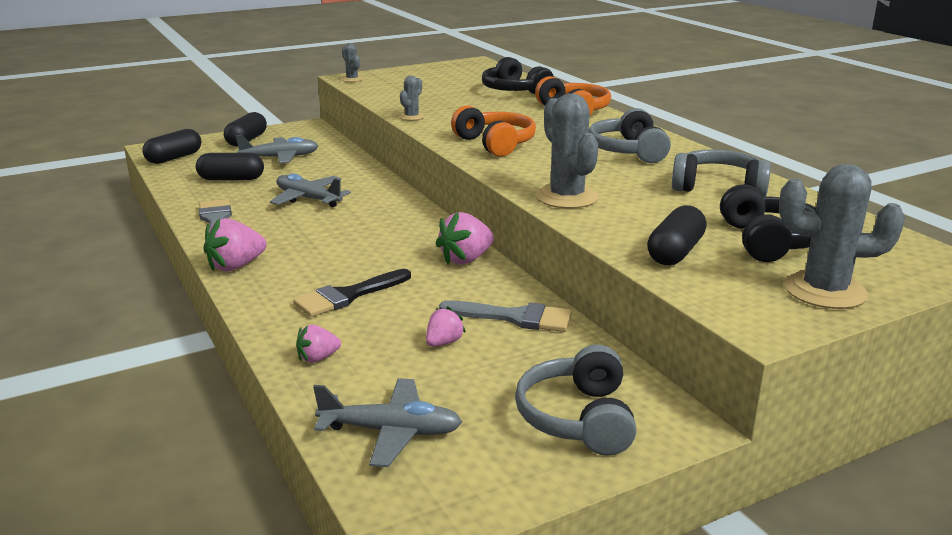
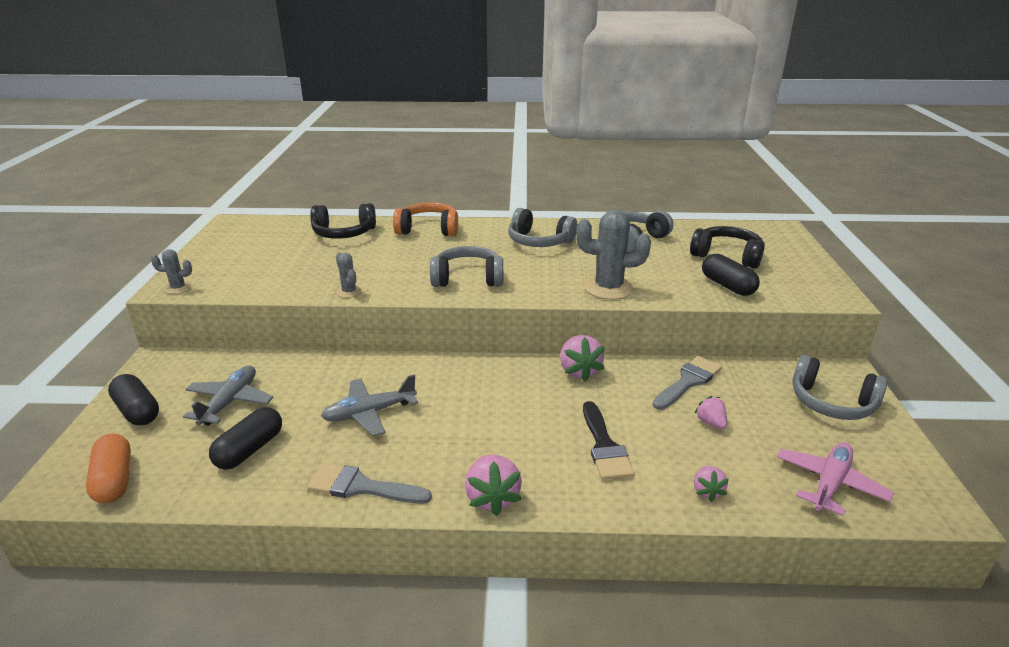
camera: 60 degrees left, 5 degrees up
black capsule [142,129,201,164] -> orange capsule [86,434,131,503]
grey plane [313,378,462,467] -> pink plane [777,442,894,516]
orange headphones [451,106,536,157] -> grey headphones [430,246,503,287]
grey cactus [779,164,905,309] -> none

